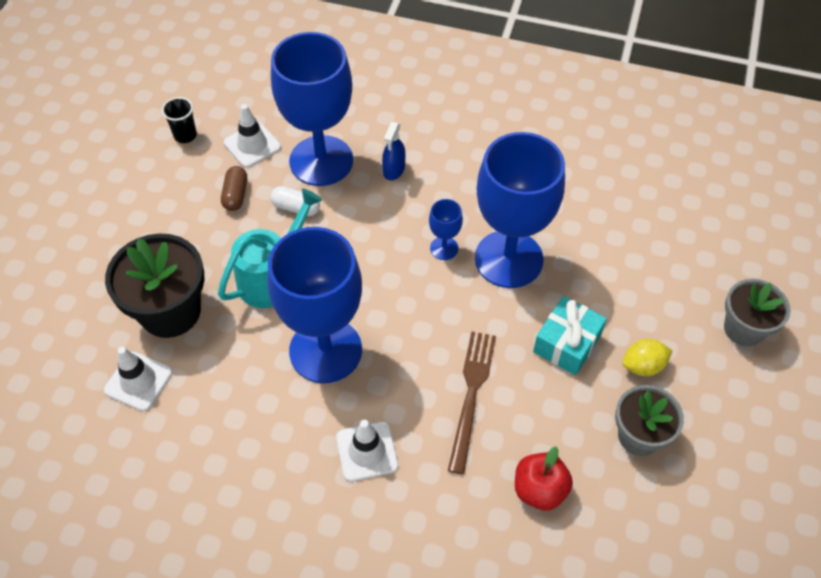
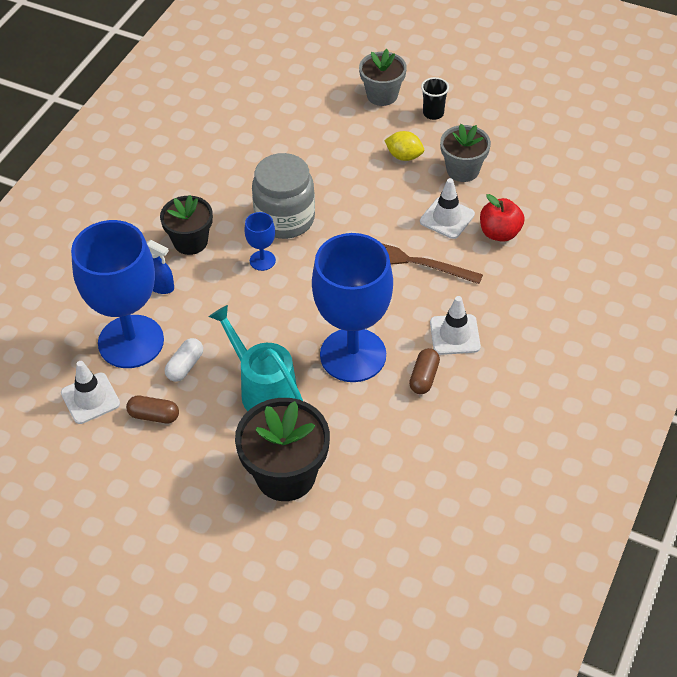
camera: 80 degrees left, 5 degrees down
white traffic cone [104,347,173,411] -> white traffic cone moved to [420,178,475,239]
black cup [162,97,197,143] -> black cup moved to [421,77,449,120]
blue goblet [475,132,565,288] -> grey jar [252,153,315,239]
turquoise gift [533,296,607,375] -> none
yellow lemon [622,339,673,376] -> yellow lemon turned 60 degrees counterclockwise [384,131,424,161]
none -> black flower pot [160,195,213,255]
none -> brown capsule [409,348,440,394]

